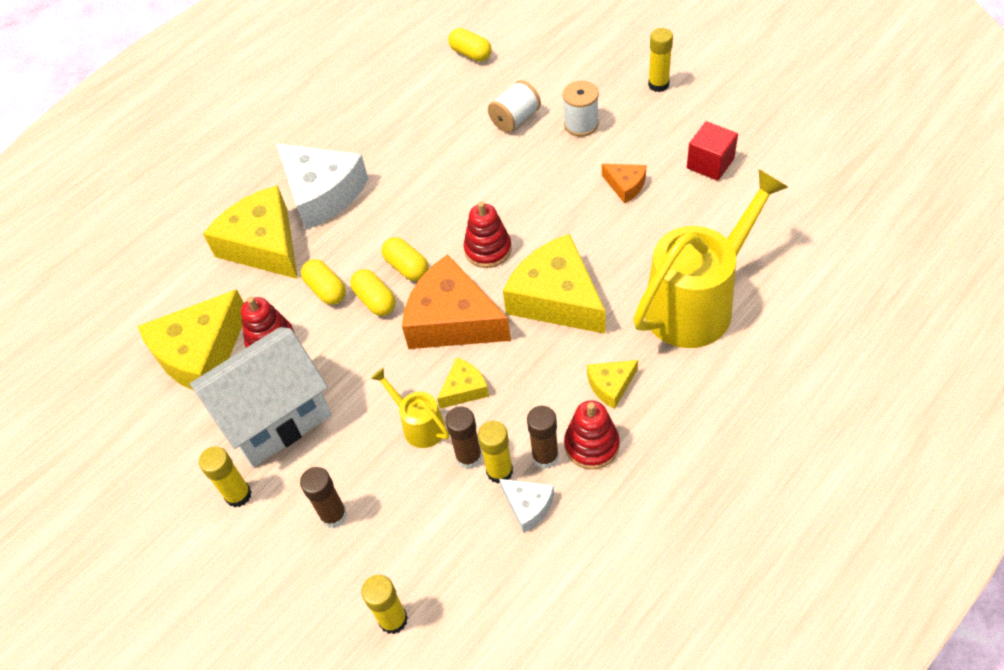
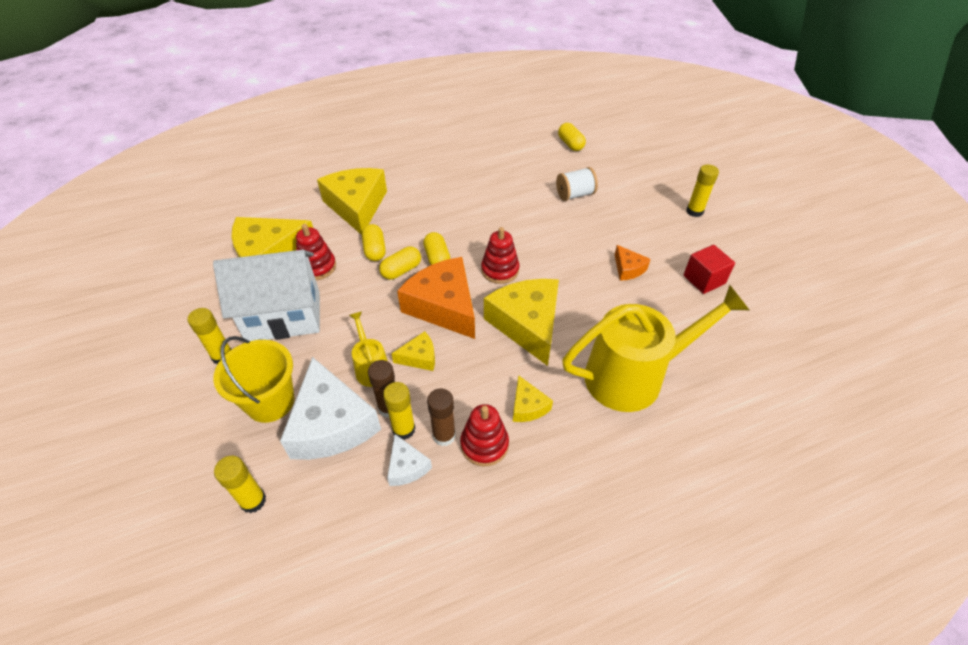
camera: 20 degrees right, 5 degrees down
white cheese [276,143,368,230] -> white cheese moved to [280,357,381,460]
brown glue stick [300,467,347,528] -> yellow bucket [213,336,294,423]
yellow capsule [350,269,396,316] -> yellow capsule turned 60 degrees clockwise [379,246,421,280]
white spool [563,81,599,136] -> none
yellow cheese [587,360,638,409] -> yellow cheese turned 105 degrees counterclockwise [513,375,553,422]

